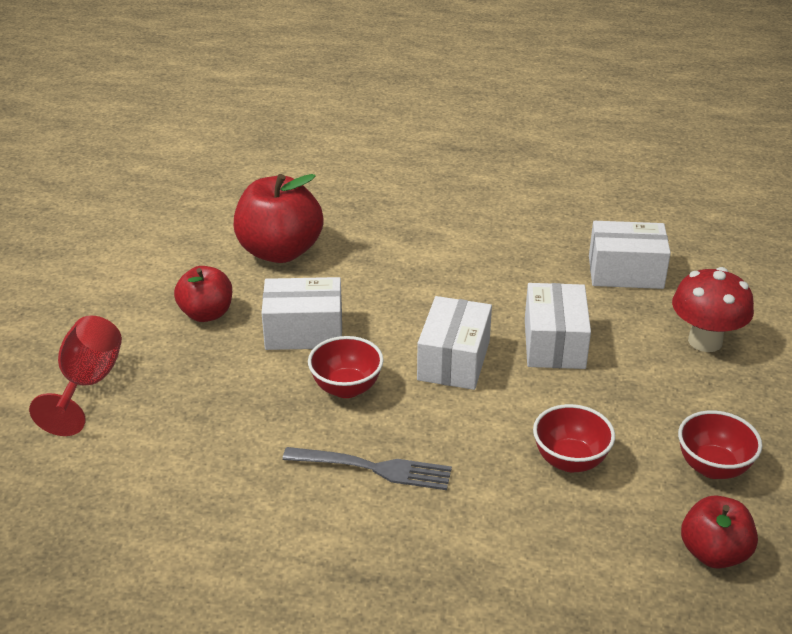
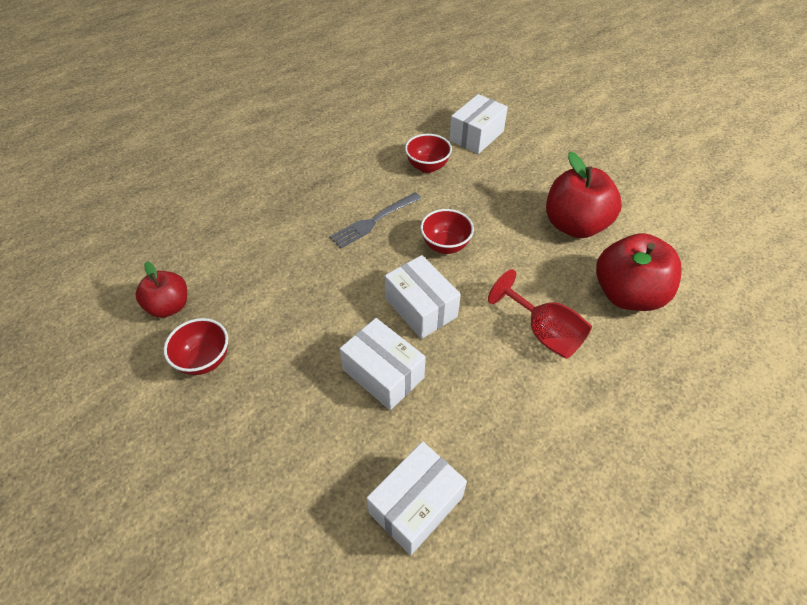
camera: 130 degrees right, 15 degrees up
red goblet [29,316,122,436] -> red goblet moved to [488,269,592,359]
red apple [174,266,232,322] -> red apple [546,152,622,238], size x1.65
white box [262,277,342,350] -> white box moved to [449,94,508,154]
red bowl [533,404,615,472] -> red bowl moved to [405,134,452,173]
red mushroom [672,267,754,352] -> none

